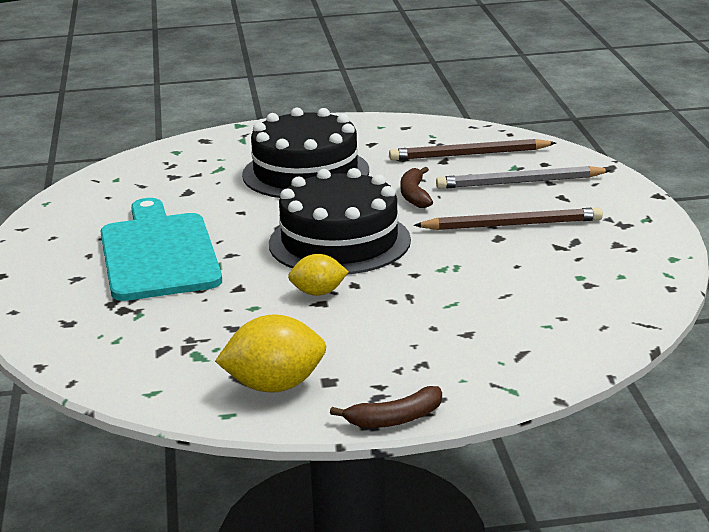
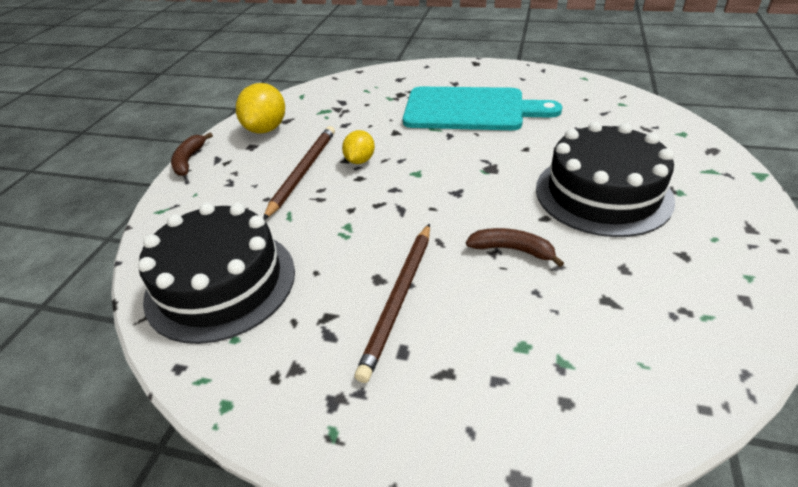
camera: 115 degrees right, 15 degrees up
black cake [269,168,411,274] -> black cake moved to [138,203,295,344]
brown pencil [389,139,556,160] -> brown pencil moved to [263,126,335,220]
grey pencil [436,166,611,189] -> none

